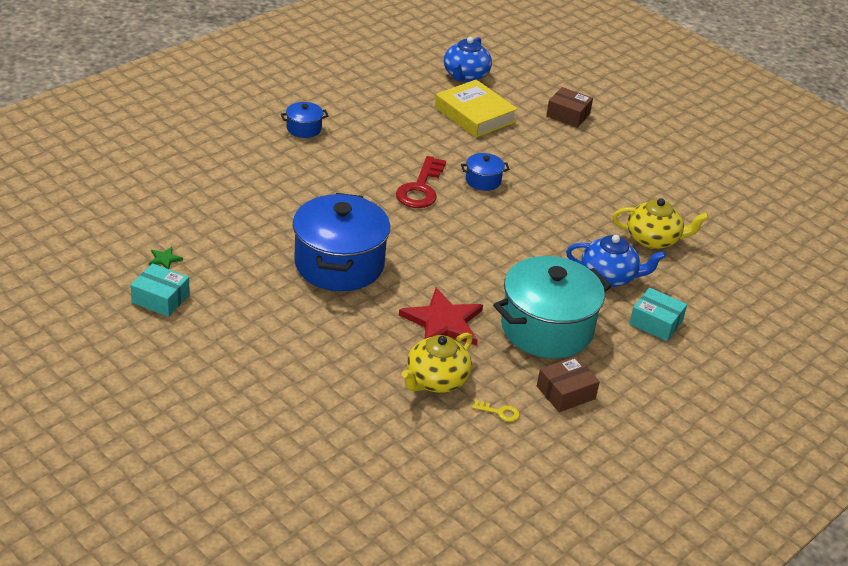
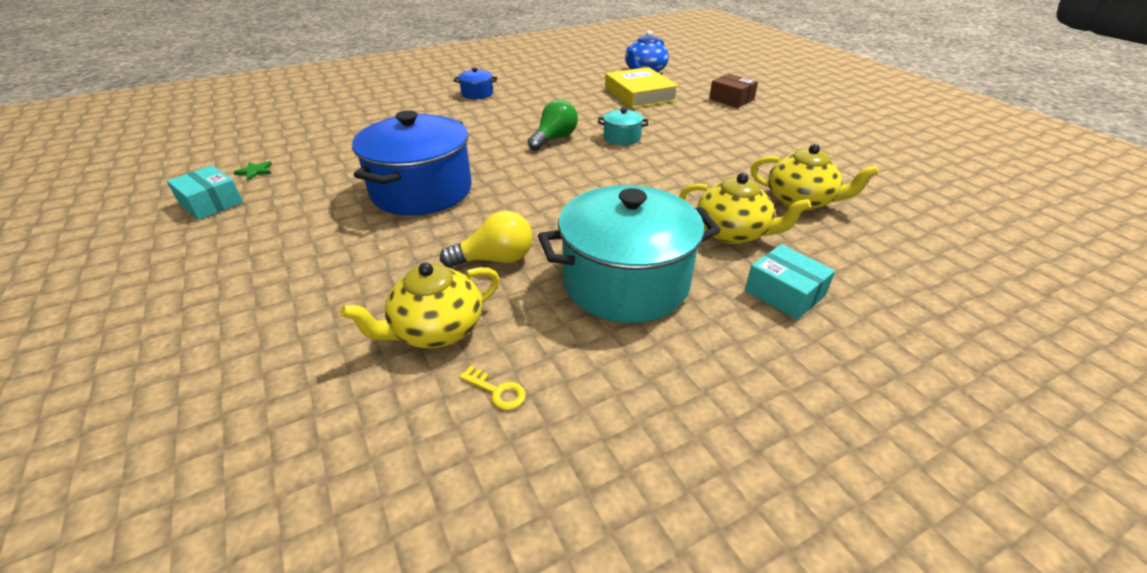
camera: 20 degrees right, 0 degrees up
red key [396,156,446,208] -> green light bulb [528,99,578,151]
red star [399,288,483,346] -> yellow light bulb [440,211,533,268]
blue pot [461,153,510,191] -> turquoise pot [598,108,648,145]
brown box [537,356,600,412] -> none
blue teapot [566,235,666,287] -> yellow teapot [679,173,811,244]

